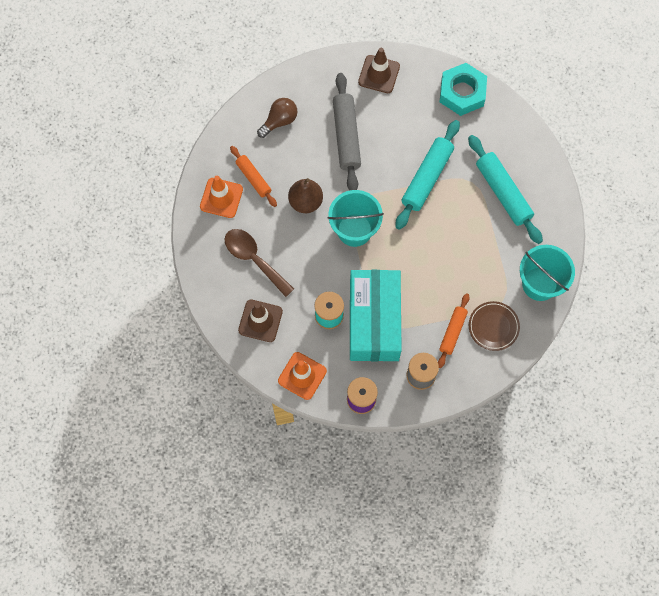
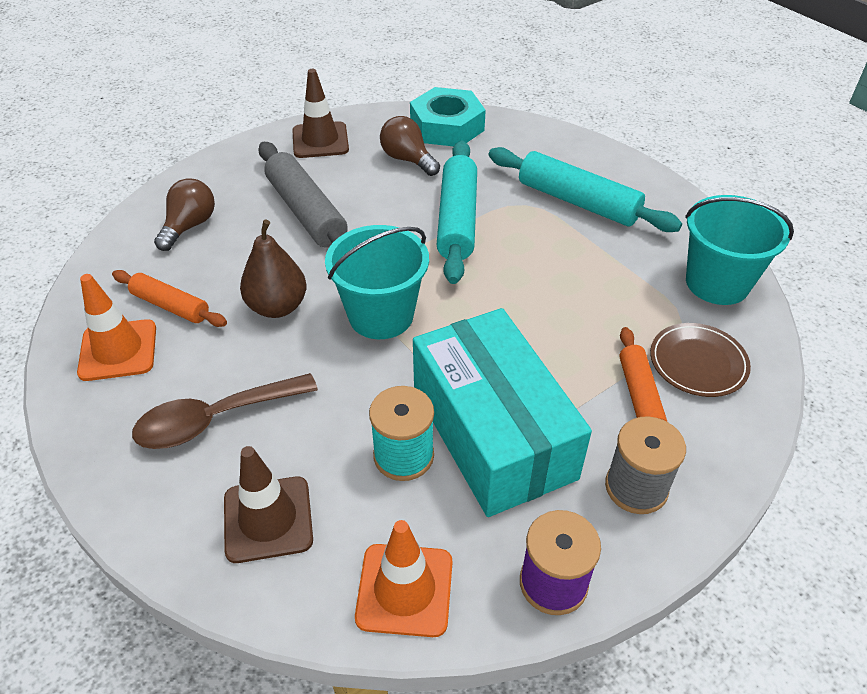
camera: 25 degrees left, 25 degrees down
brown spoon [224,229,294,297] -> brown spoon turned 45 degrees counterclockwise [132,373,318,449]
none -> brown light bulb [380,116,440,176]

